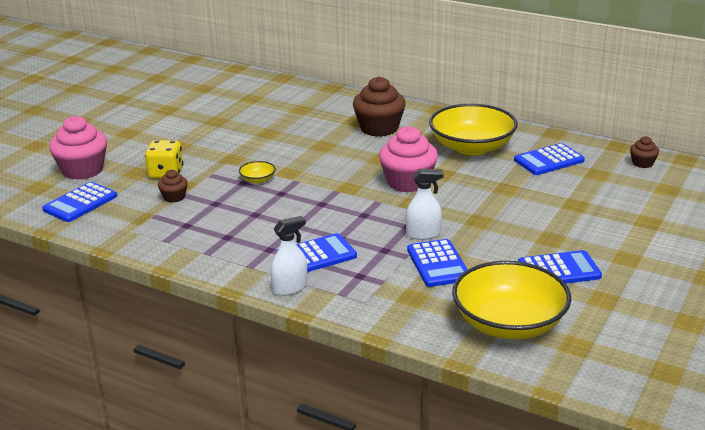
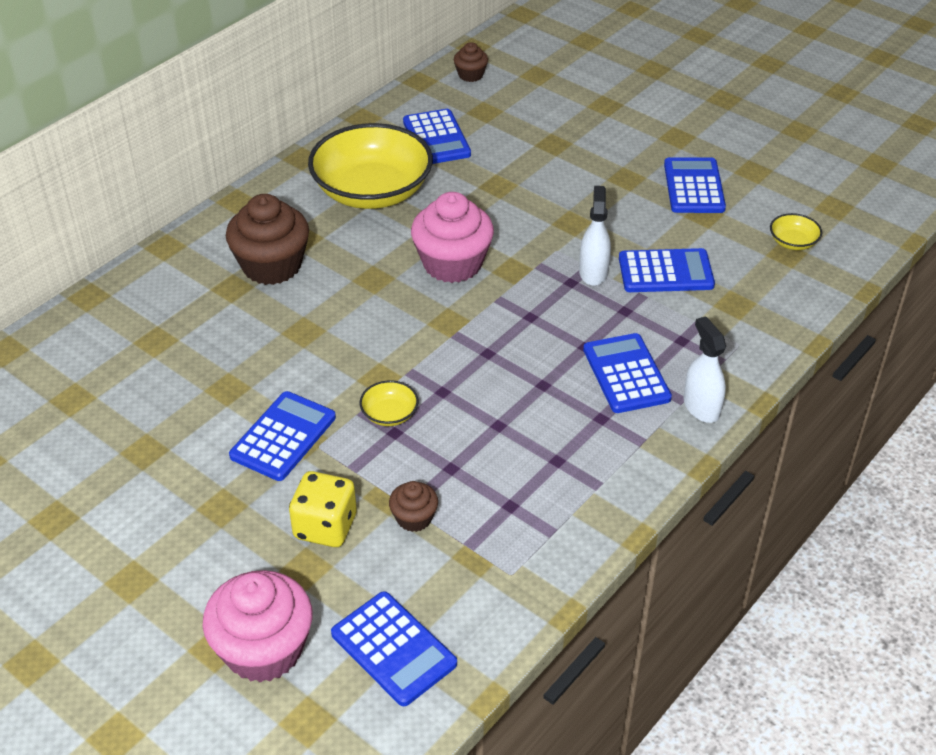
camera: 80 degrees left, 15 degrees up
yellow bowl [452,261,571,339] -> yellow bowl [770,213,822,250], size x0.40
none -> blue calculator [229,391,336,481]

